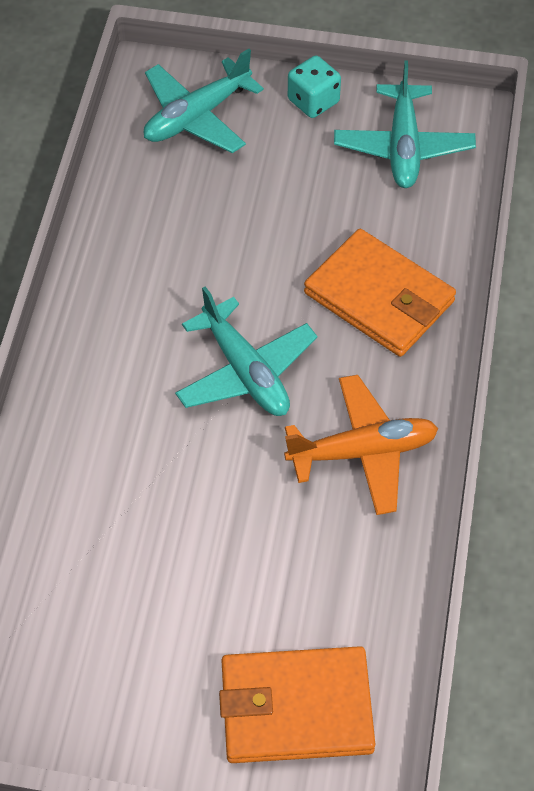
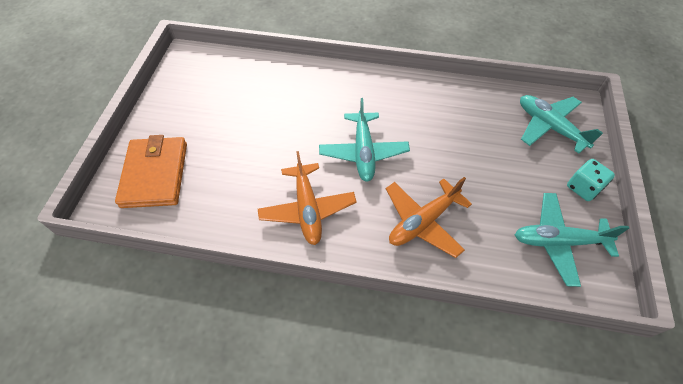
camera: 90 degrees right, 0 degrees up
turquoise plane [175,286,317,416] -> turquoise plane turned 60 degrees counterclockwise [319,98,410,182]
orange wallet [304,229,456,357] -> orange plane [386,177,472,258]

